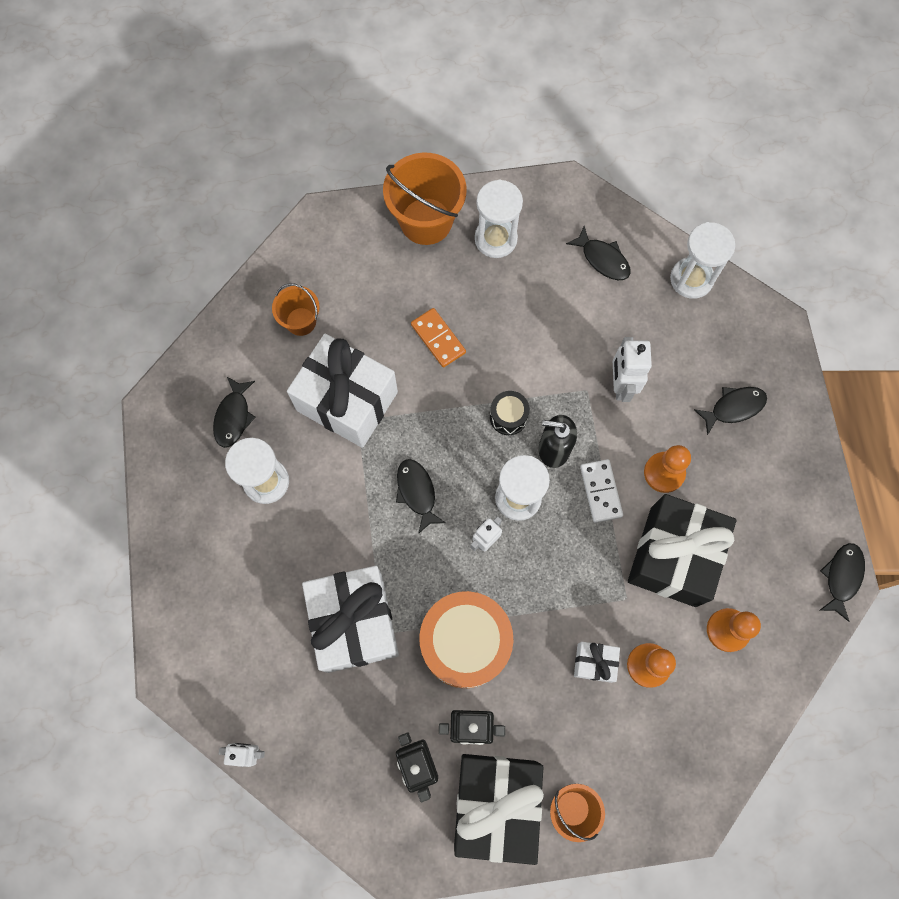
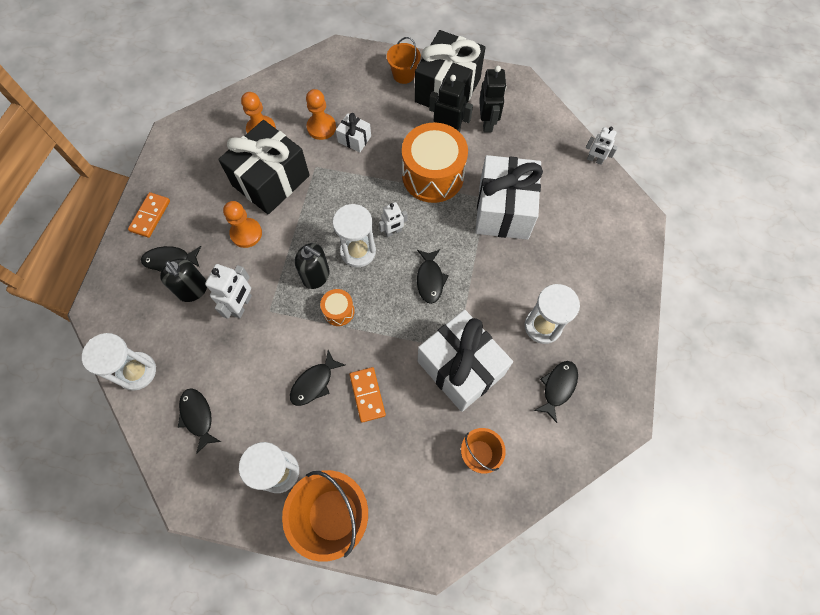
camera: 160 degrees left, 5 degrees down
black drum [490,391,530,435] -> orange drum [320,289,355,326]
white domino [580,459,623,523] -> none
black fish [819,543,865,622] -> black fish moved to [290,350,345,406]
none -> orange domino [128,192,170,238]
none -> black soap dispenser [160,258,207,302]

